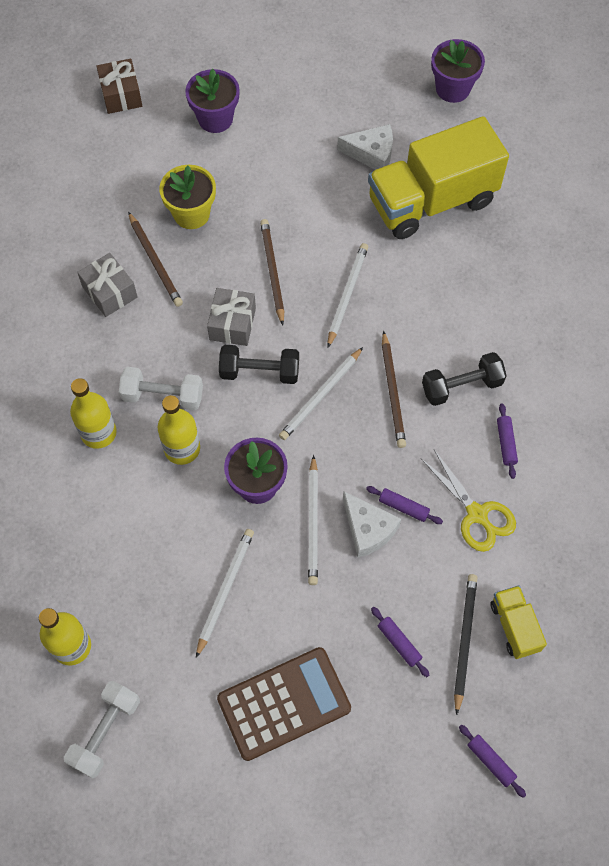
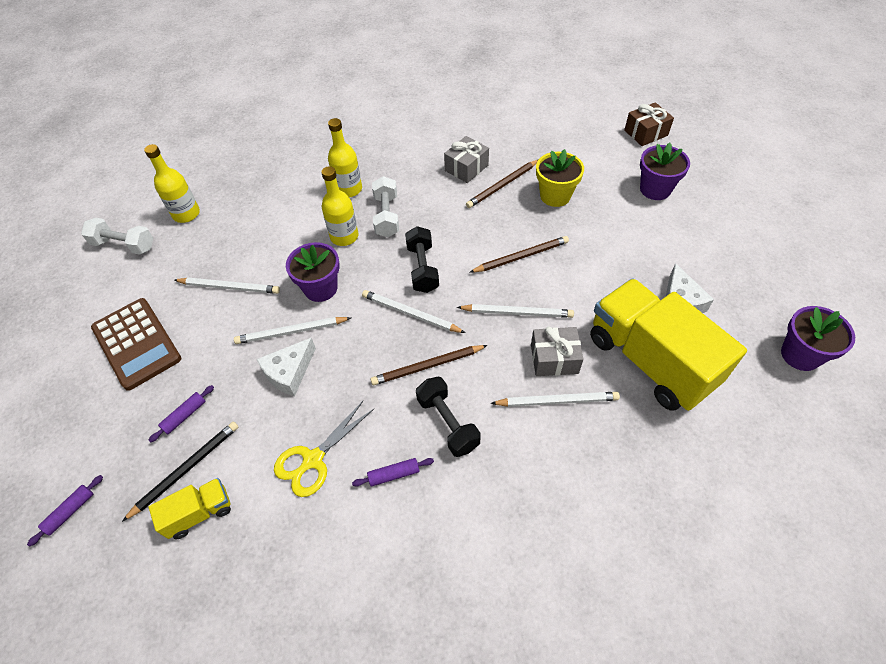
camera: 80 degrees right, 10 degrees down
grey gift [207,288,256,346] -> grey gift moved to [531,326,584,376]
purple rolling pin [366,486,443,524] -> none
black pencil [454,574,477,715] -> black pencil turned 45 degrees counterclockwise [122,422,238,522]
none -> white pencil [491,392,620,407]

